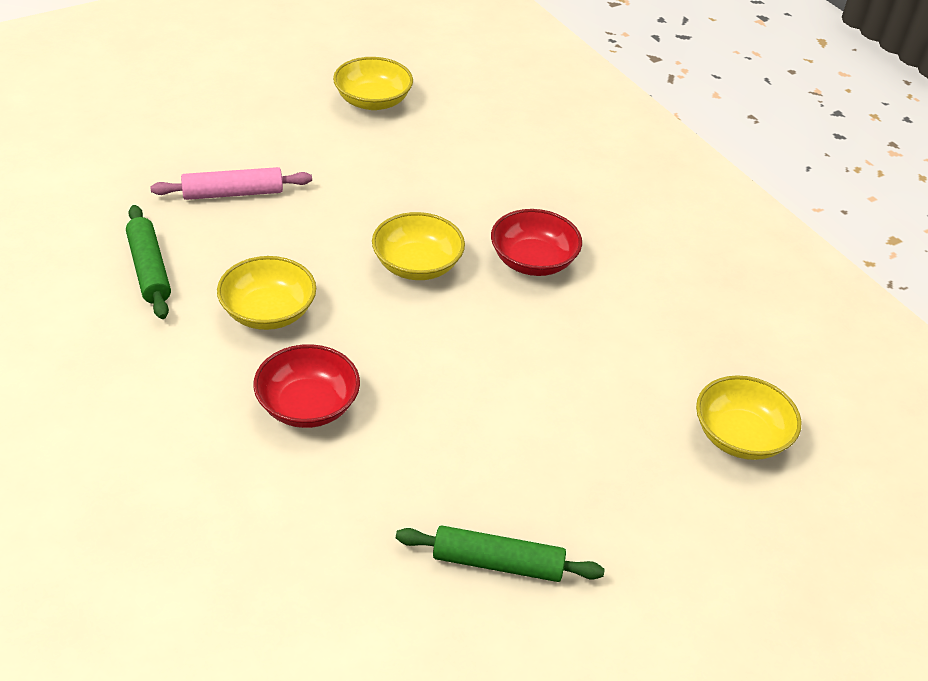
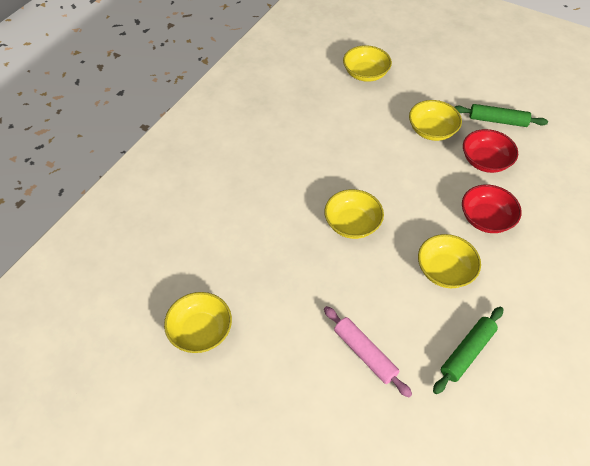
camera: 115 degrees left, 10 degrees up
green rolling pin [396,526,605,582] -> green rolling pin turned 60 degrees counterclockwise [454,104,548,127]
red bowl [491,209,582,276] -> red bowl moved to [463,129,518,173]
none -> yellow bowl [409,100,462,141]

